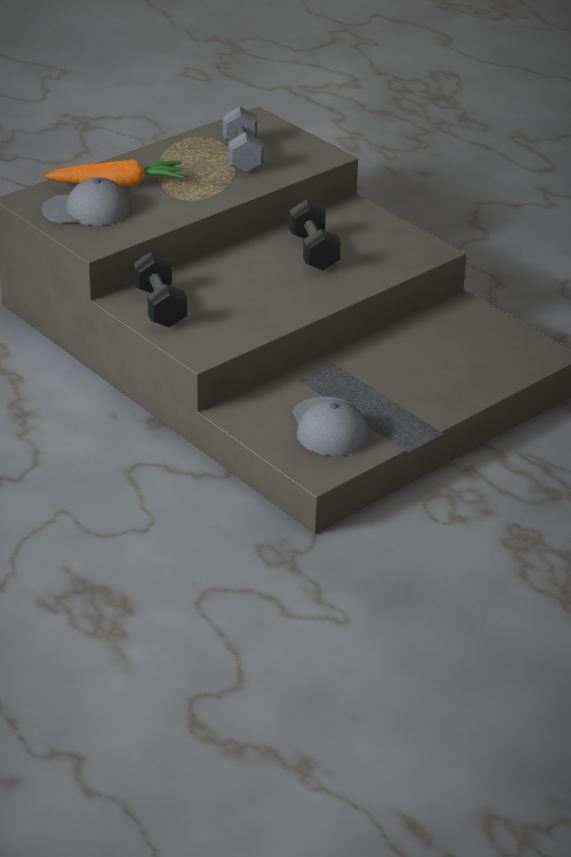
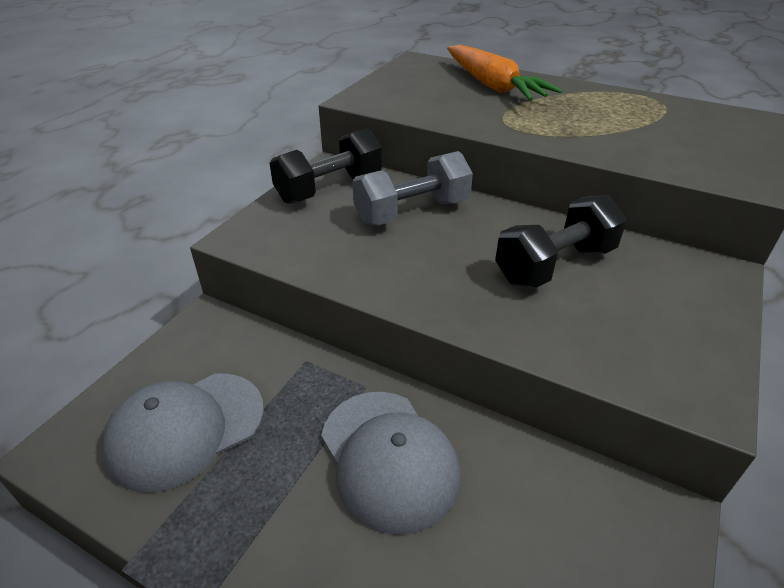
camera: 70 degrees right, 5 degrees up
grey cap [42,177,132,225] -> grey cap moved to [321,392,460,535]
grey dumbbell [223,106,264,173] -> grey dumbbell moved to [352,151,473,225]

